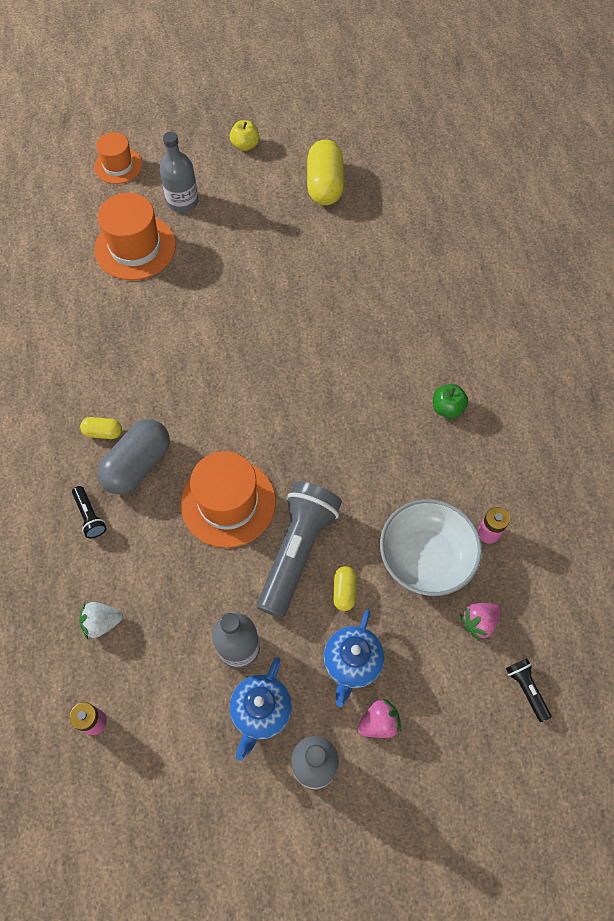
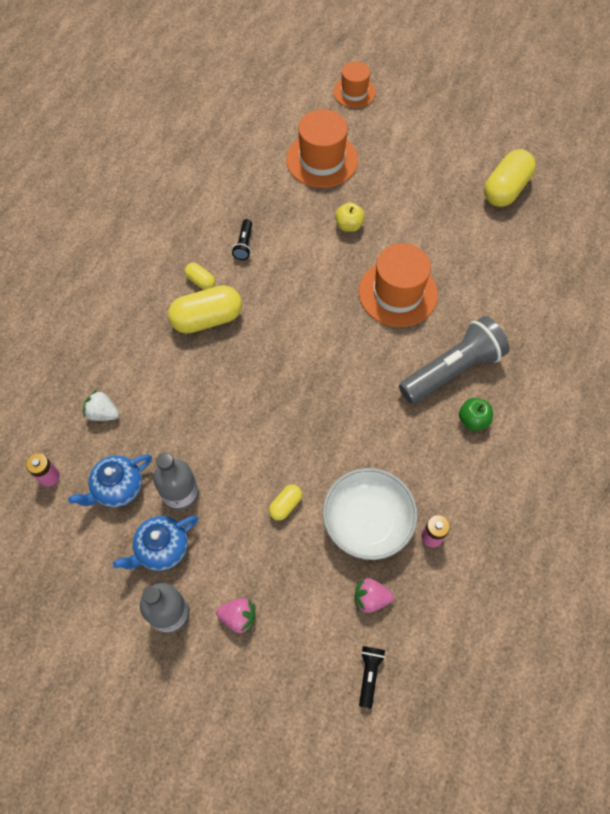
camera: 35 degrees right, 0 degrees up
black flashlight [72,486,107,538] -> black flashlight moved to [232,219,252,260]
grey capsule [97,419,170,494] -> yellow capsule [168,285,242,334]
grey bottle [159,132,199,212] -> none
orange hat [181,451,276,548] -> orange hat moved to [359,243,438,327]
yellow apple [230,120,259,151] -> yellow apple moved to [335,202,365,232]
grey flashlight [257,482,342,618] -> grey flashlight moved to [399,316,509,404]
blue teapot [324,609,384,707] -> blue teapot moved to [68,454,152,507]

